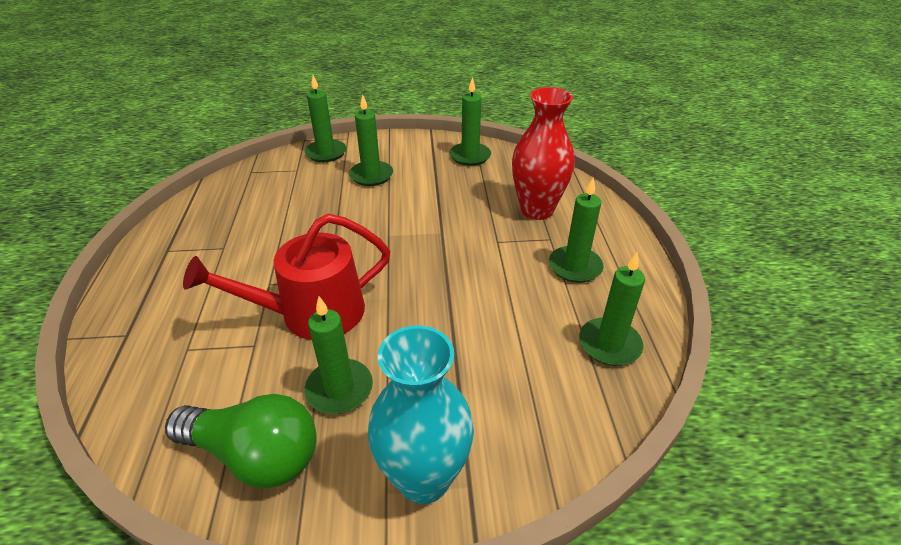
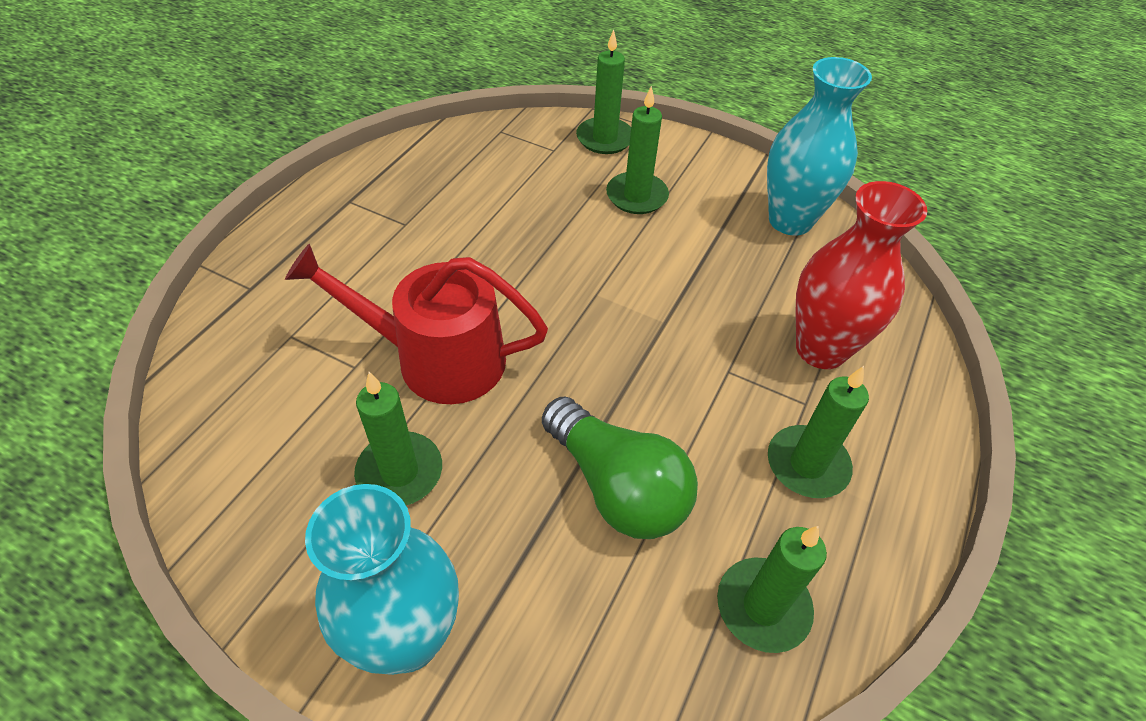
camera: 30 degrees right, 10 degrees up
green light bulb [165,394,317,488] -> green light bulb moved to [542,397,698,539]
green candle [450,77,491,166] -> turquoise vase [767,57,872,236]

